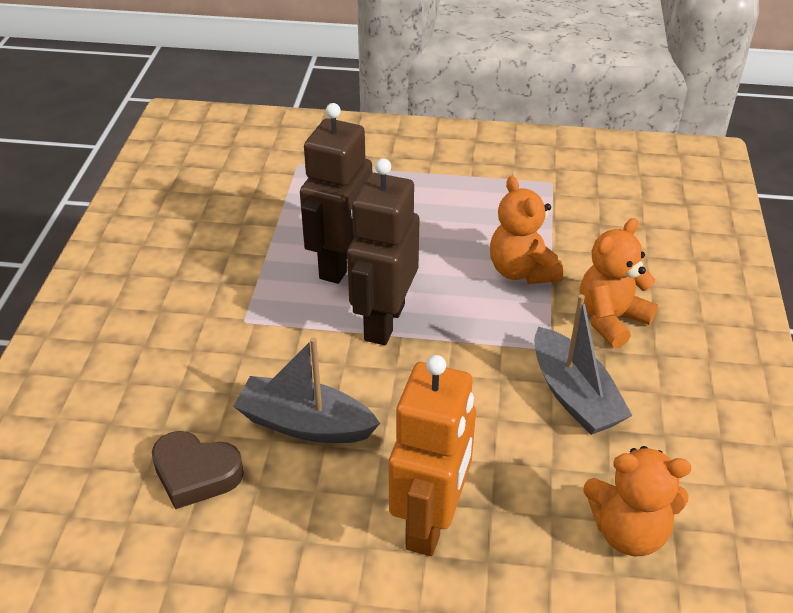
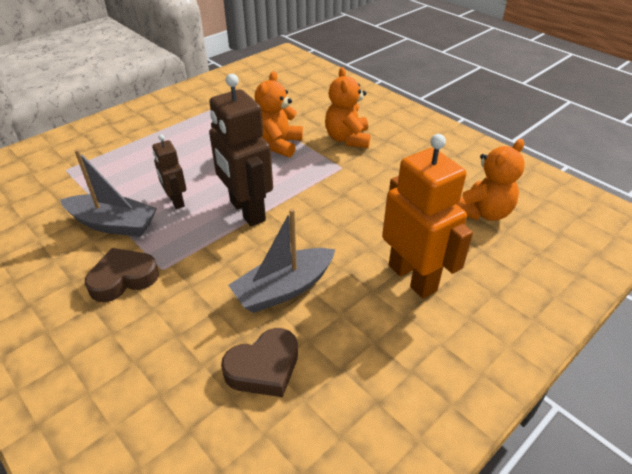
camera: 50 degrees left, 0 degrees up
brown robot [300,103,372,284] -> brown robot [152,134,186,209], size x0.54
orange teddy bear [490,176,563,284] -> orange teddy bear turned 90 degrees clockwise [255,71,303,157]
grey boat [534,294,633,435] -> grey boat moved to [60,149,157,237]
none -> brown heart [85,248,159,302]

